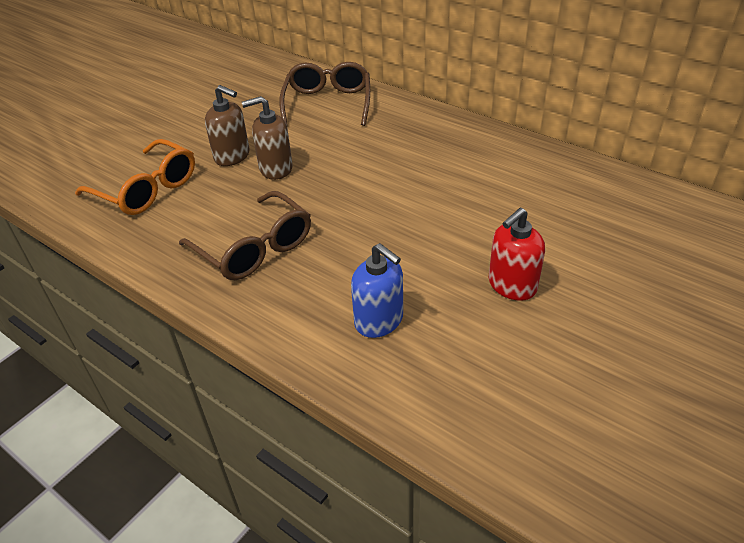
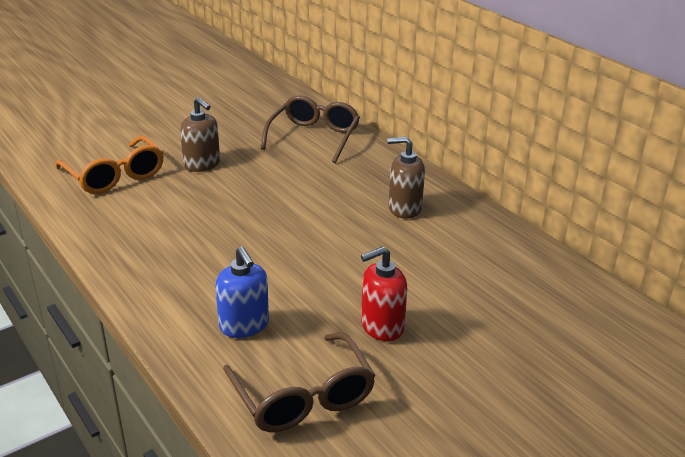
camera: 15 degrees right, 10 degrees down
brown glasses [179,191,311,280] -> brown glasses moved to [223,333,376,432]
brown soap dispenser [242,96,293,180] -> brown soap dispenser moved to [388,137,425,219]

